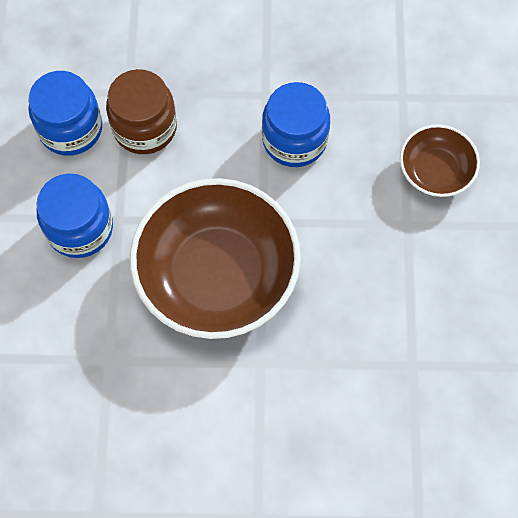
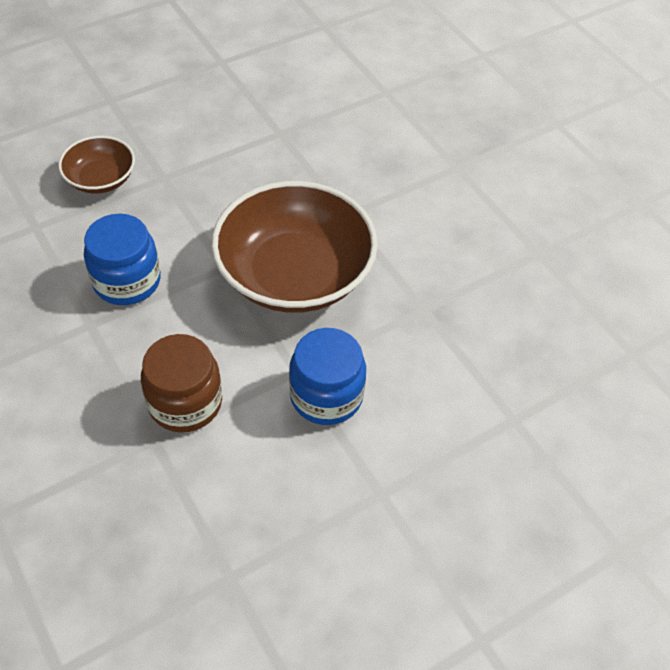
camera: 125 degrees left, 15 degrees down
blue jar [28,71,102,156] -> none

